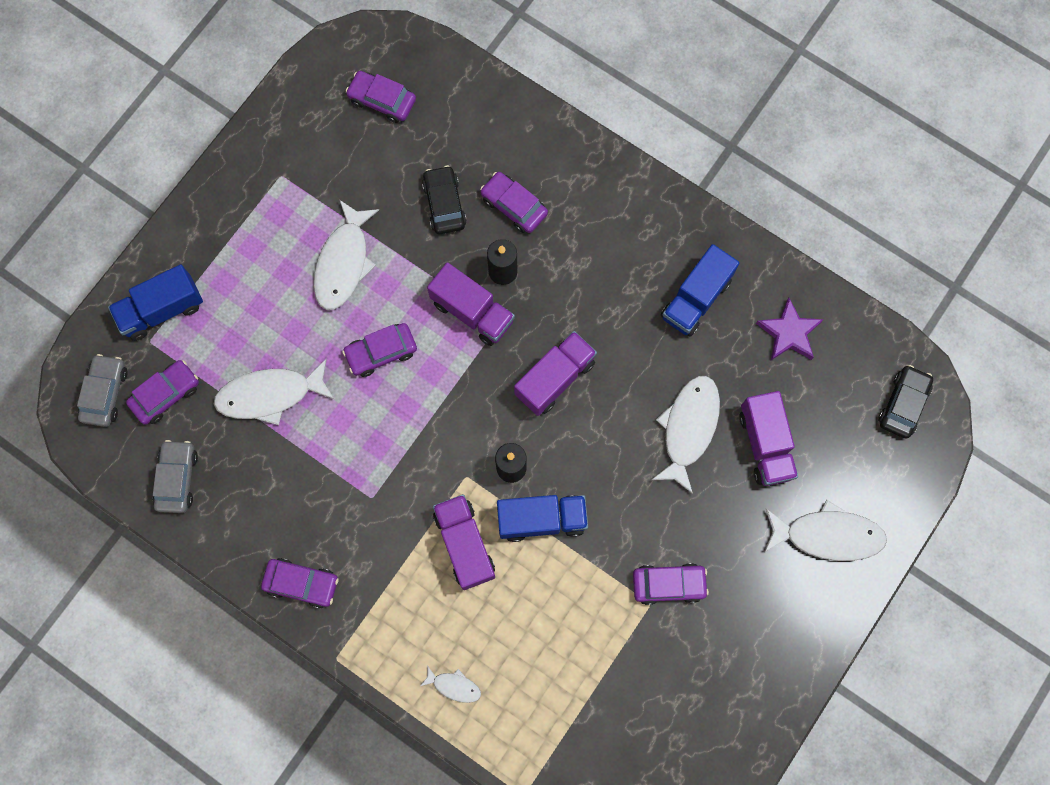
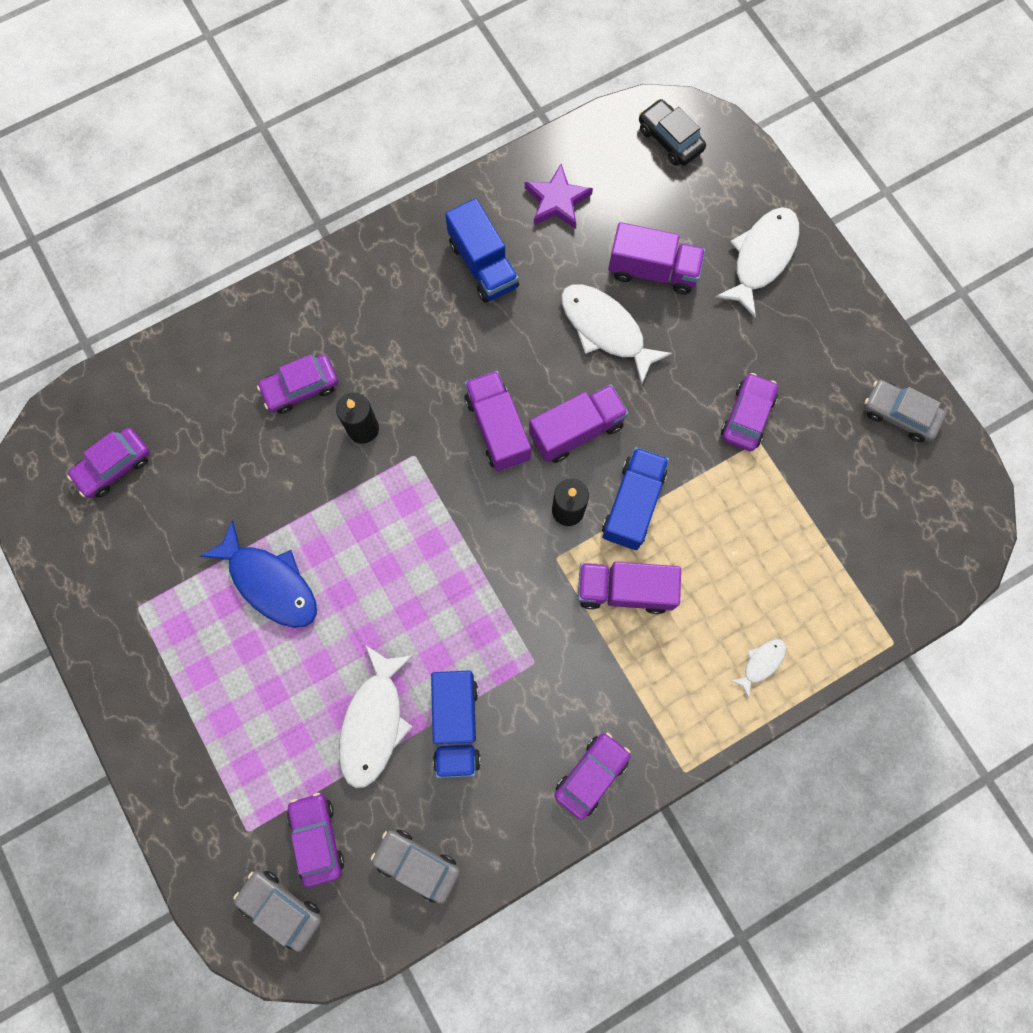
camera: 65 degrees left, 0 degrees up
blue truck [108,264,203,341] -> blue truck moved to [431,671,481,778]
white fish [314,200,379,310] -> blue fish [200,520,317,628]
purple car [342,323,417,377] -> none
black car [422,165,467,234] -> none
purple truck [427,262,515,346] -> purple truck moved to [529,384,628,463]
none -> grey car [864,380,946,442]

